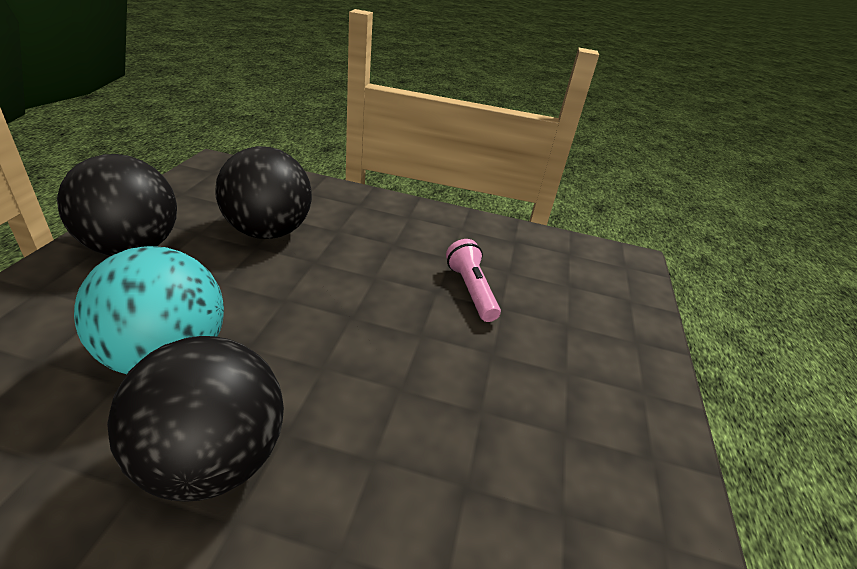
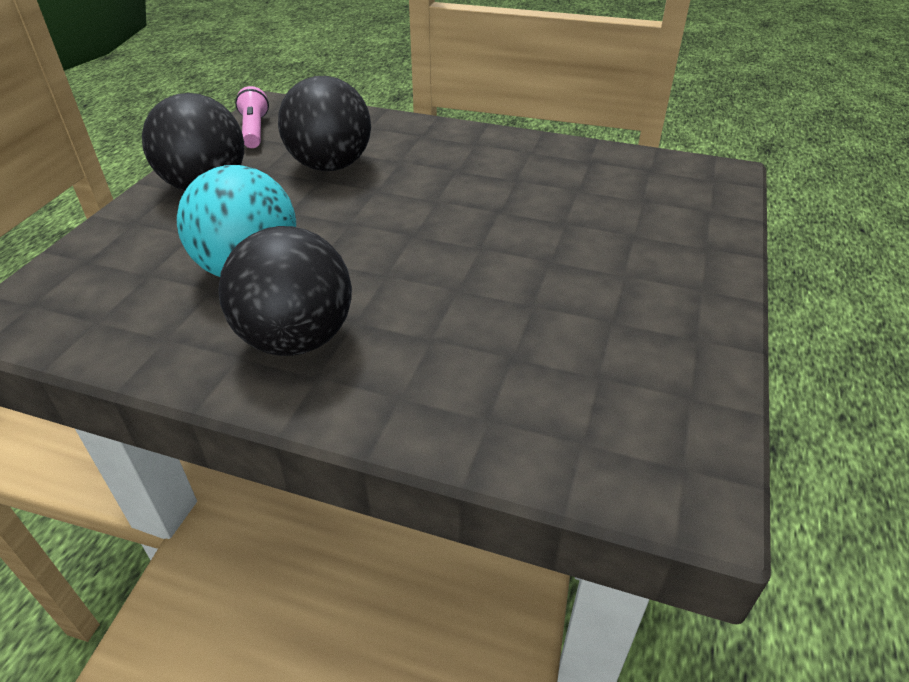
camera: 10 degrees right, 5 degrees up
pink flashlight [446,239,501,322] -> pink flashlight moved to [235,86,269,148]

